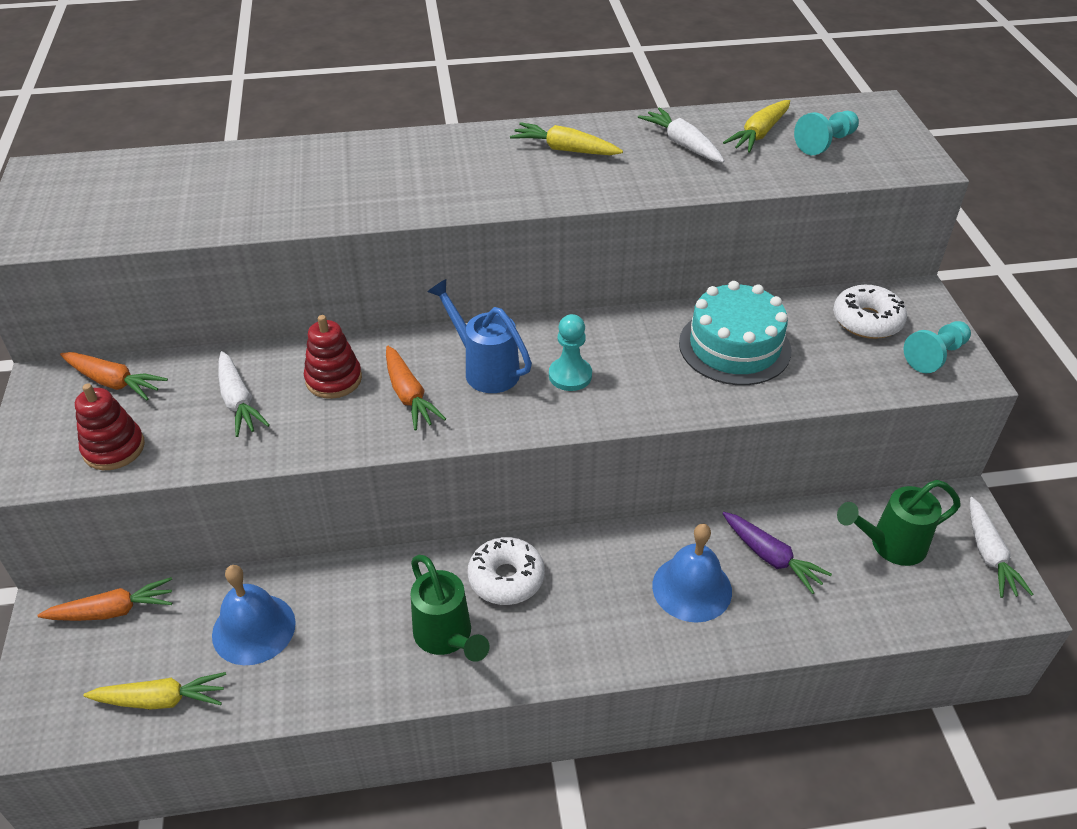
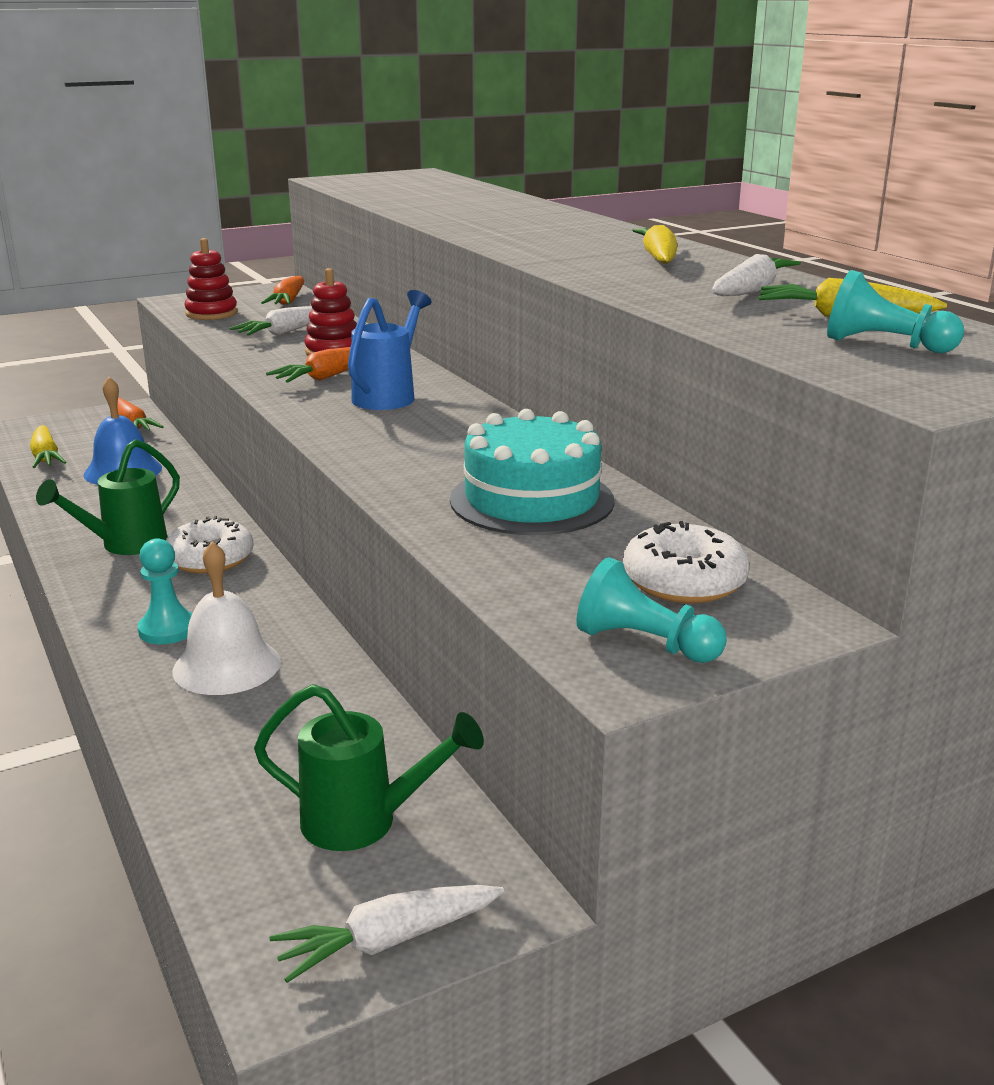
camera: 70 degrees right, 20 degrees down
turquoise pawn [549,314,592,391] -> turquoise pawn moved to [138,538,192,644]
blue bell [652,524,732,623] -> white bell [172,541,281,695]
purple carrot [722,512,832,594] -> none
green watering can [837,480,961,566] -> green watering can turned 135 degrees clockwise [254,684,484,851]

